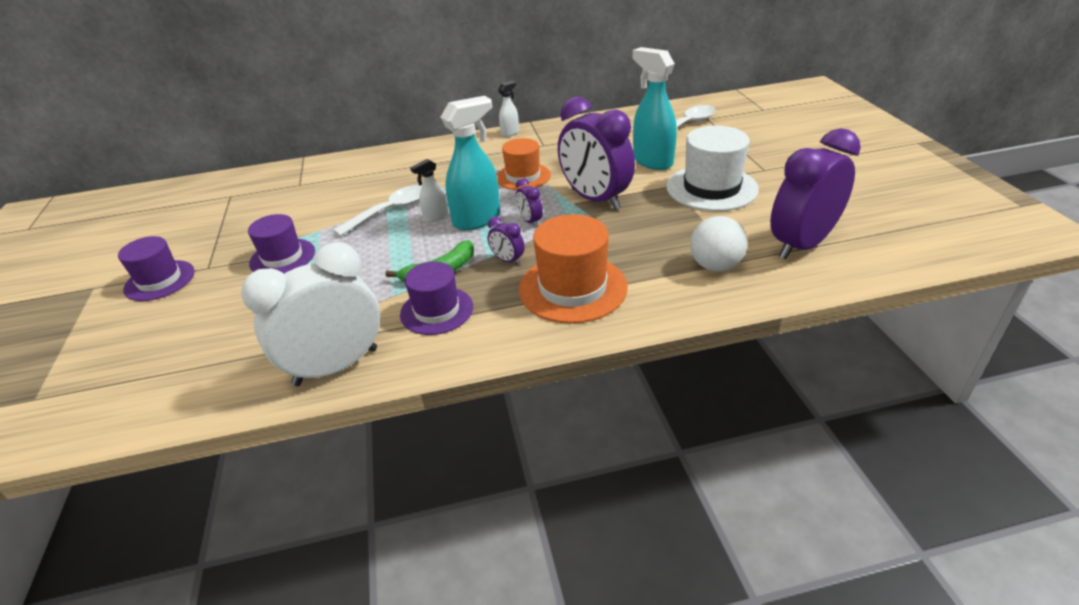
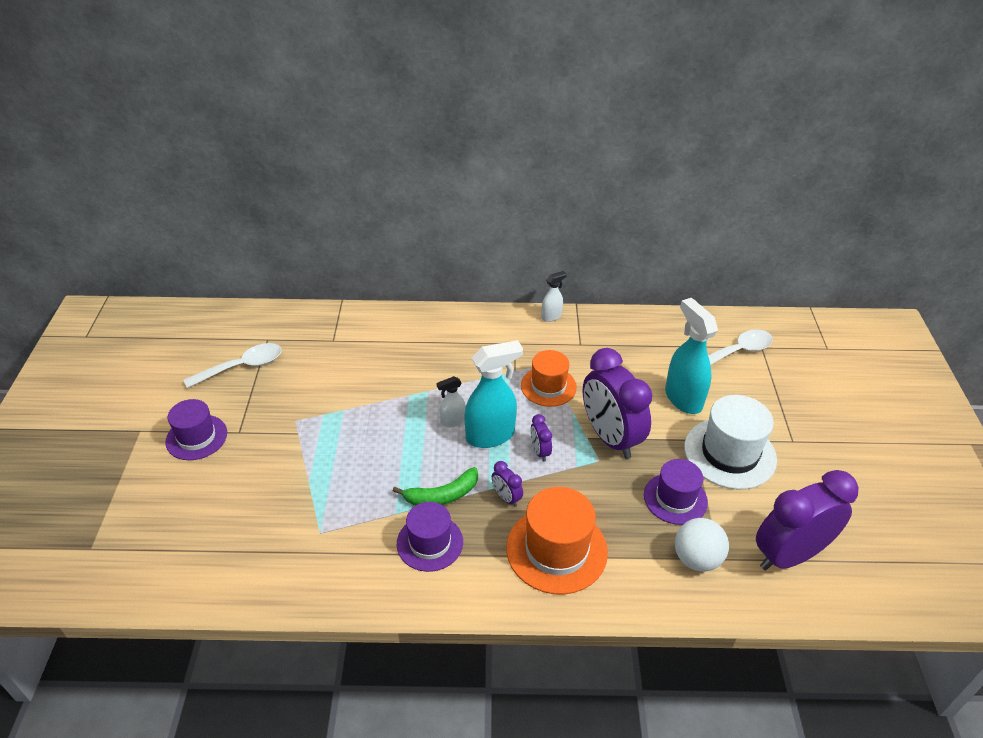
camera: 10 degrees right, 5 degrees up
white clock [241,242,380,386] -> none
purple hat [248,214,315,274] -> purple hat moved to [644,459,708,525]
white spoon [333,185,423,236] -> white spoon moved to [184,343,282,388]

